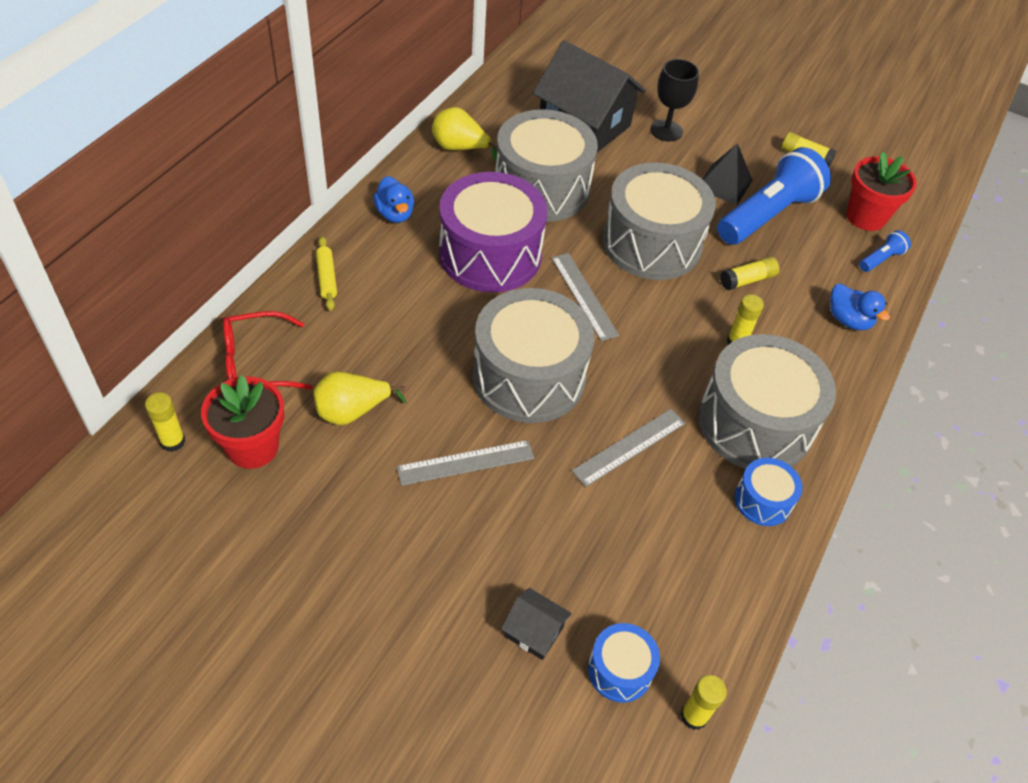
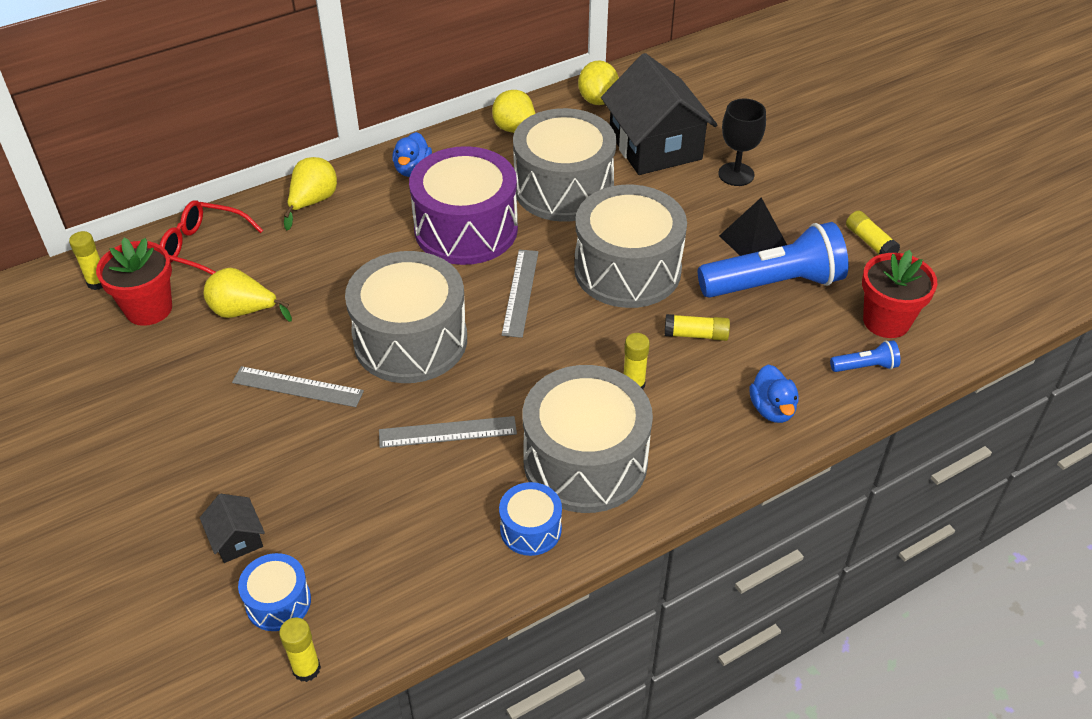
camera: 35 degrees right, 5 degrees down
yellow rolling pin [316,236,337,311] -> yellow pear [284,157,337,230]
none -> yellow lemon [578,60,619,105]

